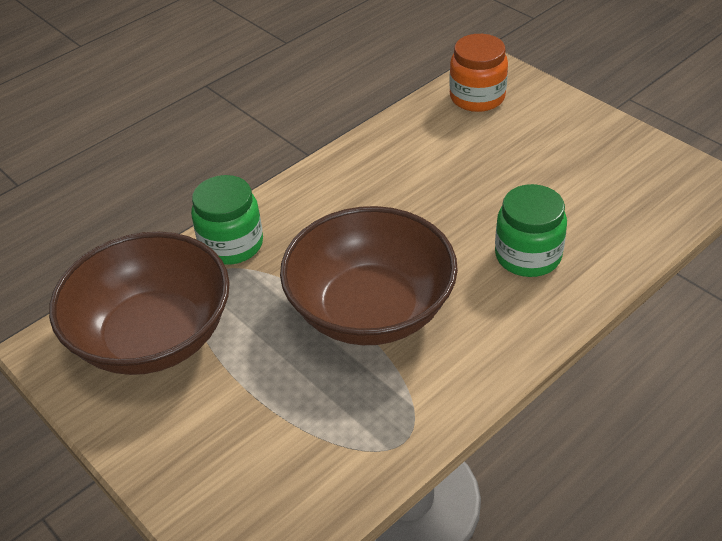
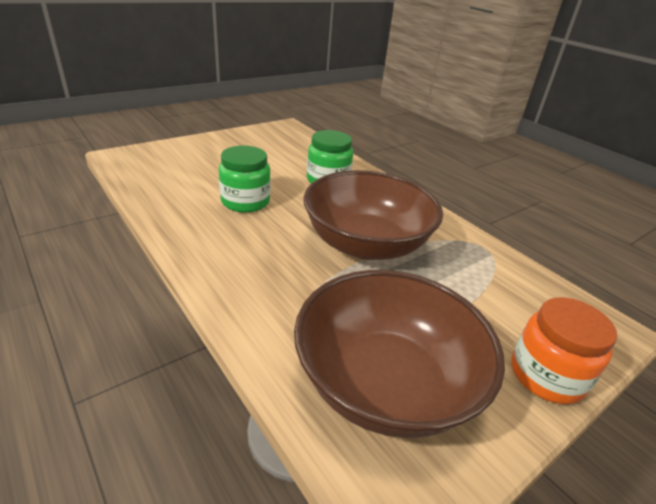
camera: 90 degrees left, 10 degrees down
green jar [191,175,263,265] -> green jar moved to [219,146,271,213]
orange jar [449,34,508,112] -> orange jar moved to [511,297,617,404]

